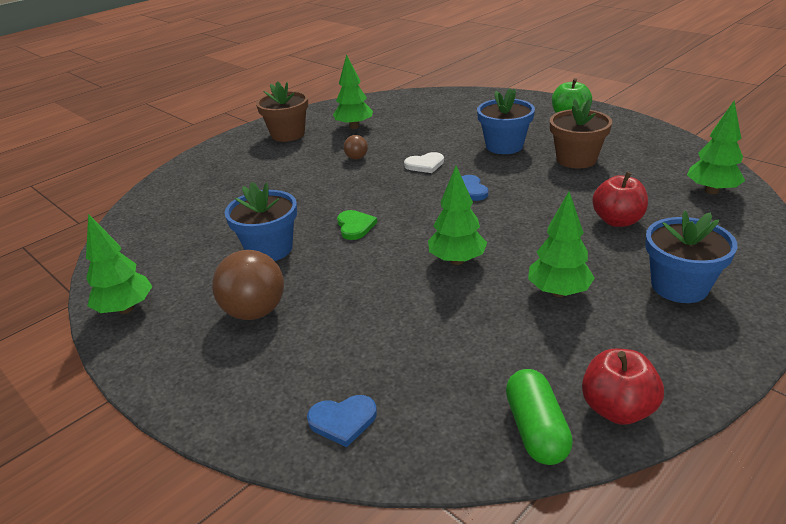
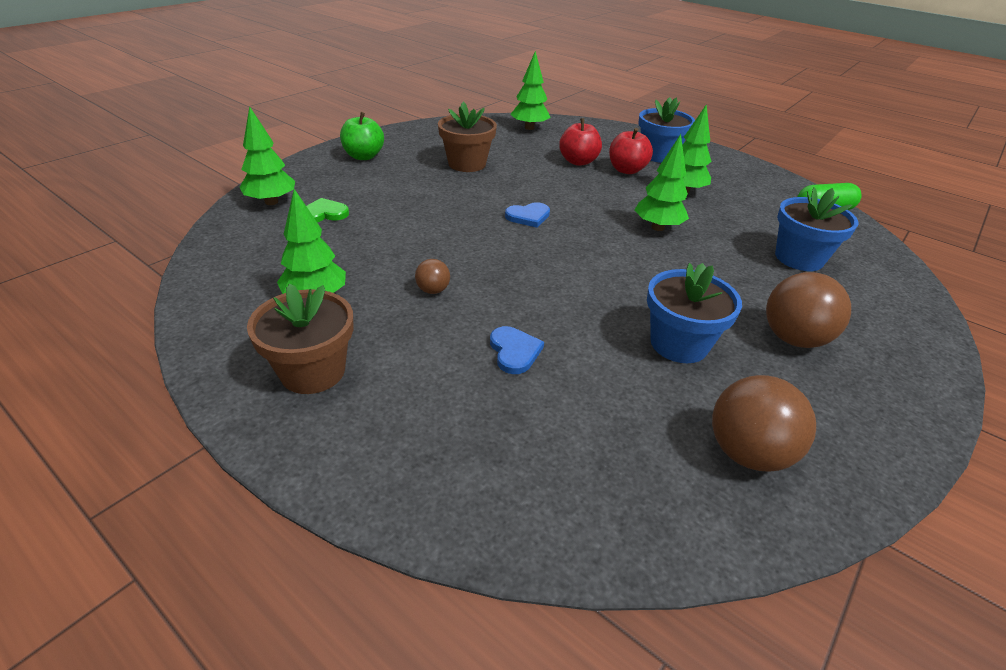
camera: 100 degrees left, 5 degrees up
green tree [86,214,153,314] -> green tree moved to [239,106,295,205]
blue heart [307,395,377,447] -> blue heart moved to [490,326,544,374]
green heart [337,210,377,240] -> green heart moved to [306,198,349,222]
white heart [404,152,444,173] -> none
blue flower pot [477,88,535,154] -> blue flower pot moved to [775,187,858,271]
red apple [582,349,664,425] -> red apple moved to [609,128,653,174]
none -> brown ball [712,375,816,472]

